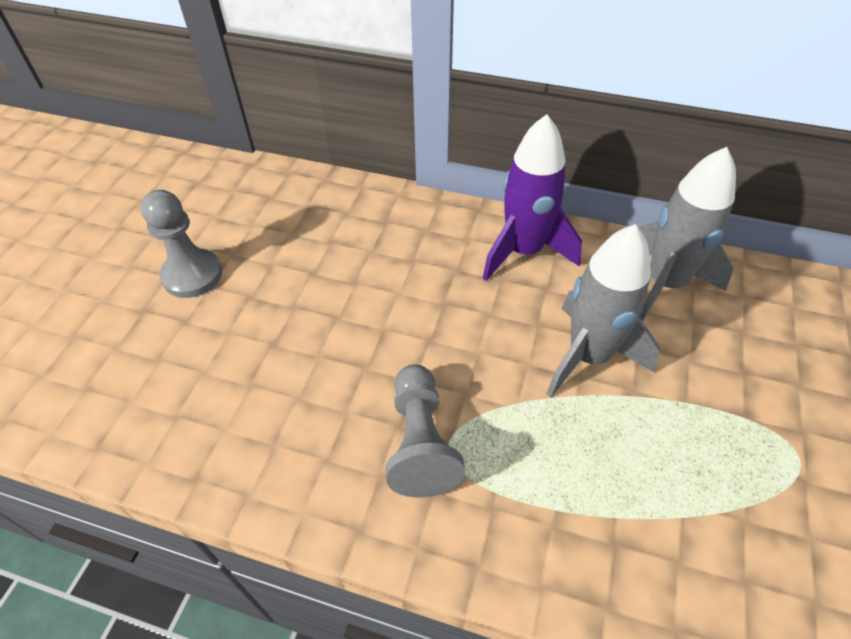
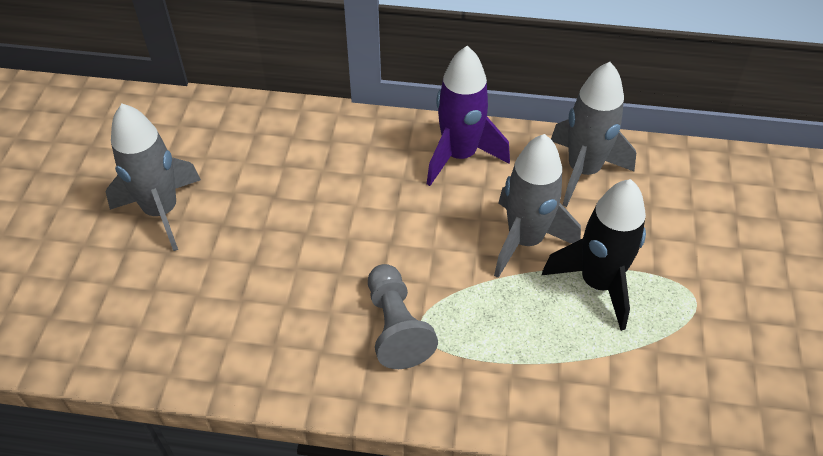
camera: 10 degrees left, 0 degrees up
grey pawn [141,190,222,298] -> grey rocket [106,104,201,251]
none -> black rocket [542,179,646,331]

